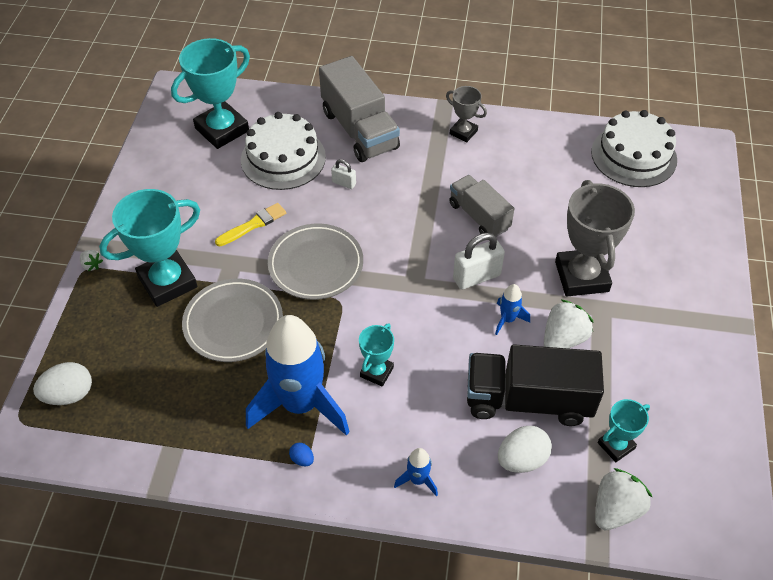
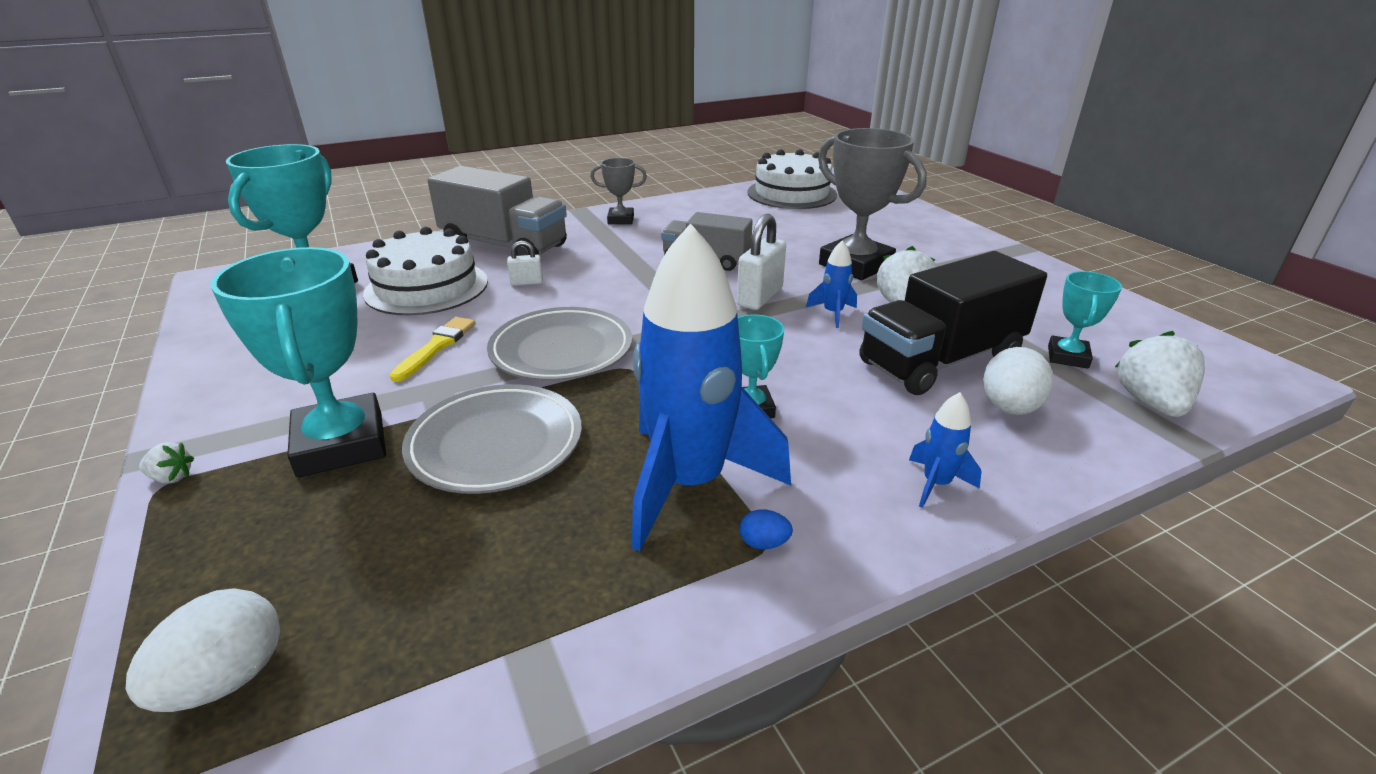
camera: 35 degrees left, 20 degrees down
turquoise trophy [99,189,200,307] -> turquoise trophy turned 45 degrees counterclockwise [211,247,386,478]

